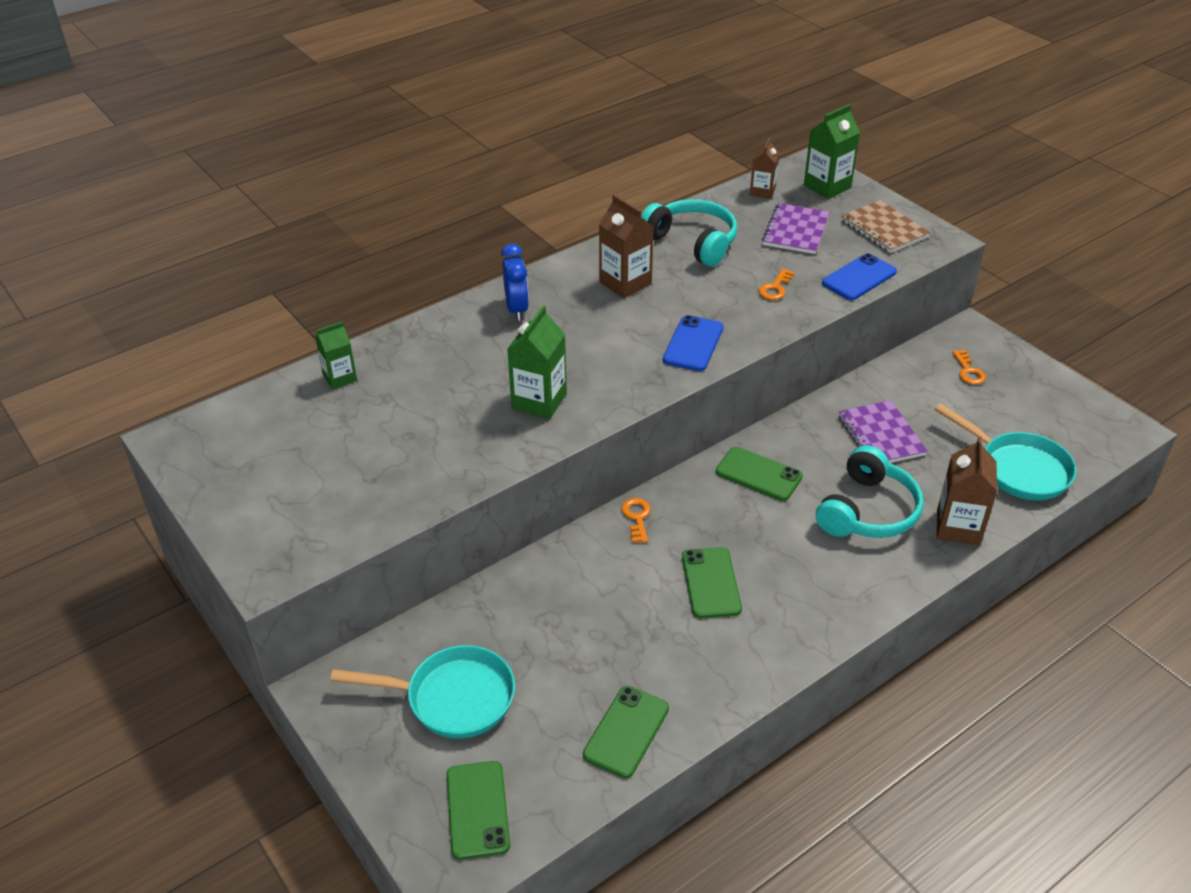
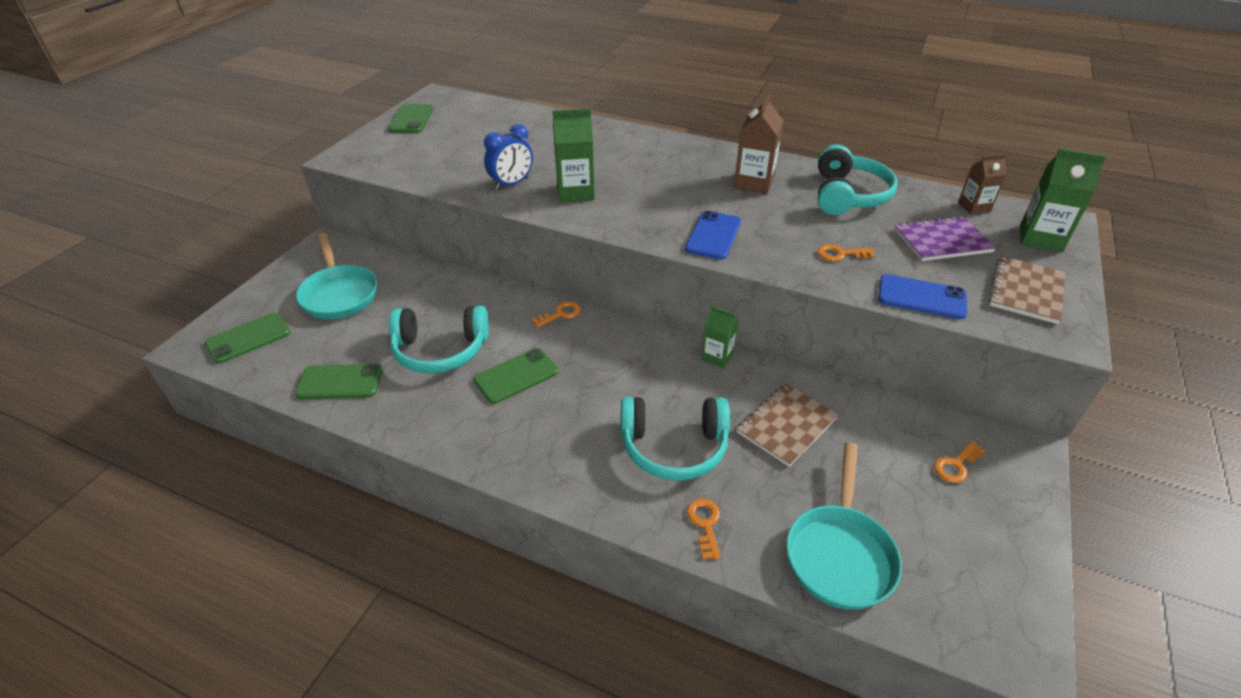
camera: 60 degrees right, 0 degrees up
green carton [315,321,357,389] -> green carton moved to [701,306,739,368]
blue clock [501,244,529,321] -> blue clock moved to [484,124,533,190]
blue phone [663,315,724,371] -> blue phone turned 60 degrees counterclockwise [685,211,741,260]
green phone [716,447,803,501] -> green phone moved to [388,104,433,133]
purple notebook [839,400,928,463] -> brown notebook [736,383,839,467]
brown carton [937,436,997,545] -> orange key [687,498,721,559]
none -> turquoise headphones [389,306,489,374]

